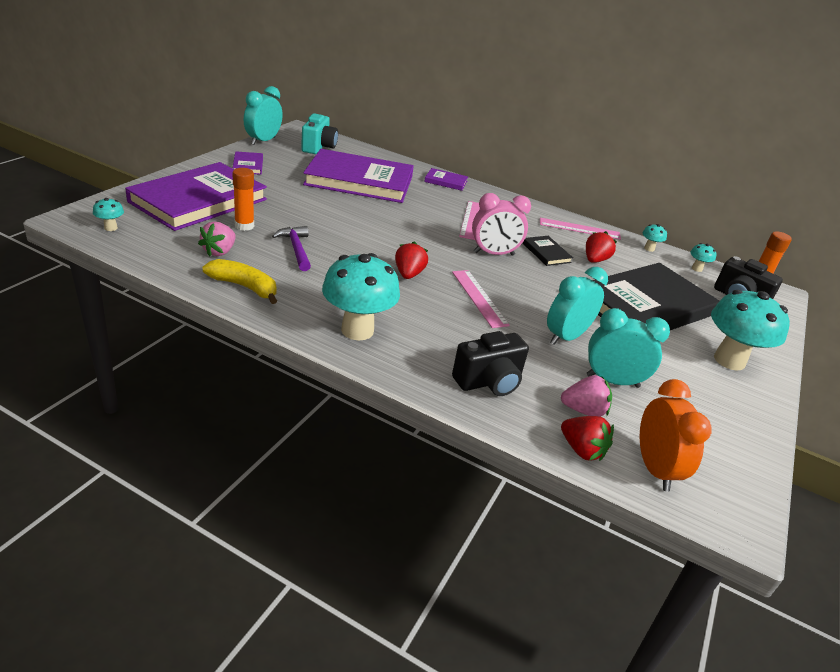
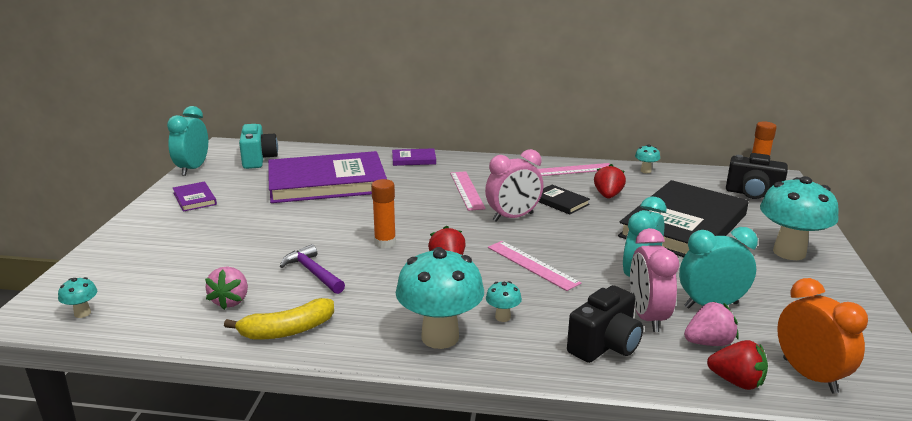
camera: 15 degrees left, 10 degrees down
purple book [125,162,267,231] -> none
yellow banana [202,259,277,304] -> yellow banana turned 150 degrees clockwise [224,298,334,340]
orange glue stick [232,168,254,231] -> orange glue stick moved to [371,179,396,248]
turquoise mushroom [690,243,716,272] -> turquoise mushroom moved to [486,281,522,322]
none -> pink clock [630,228,679,332]

